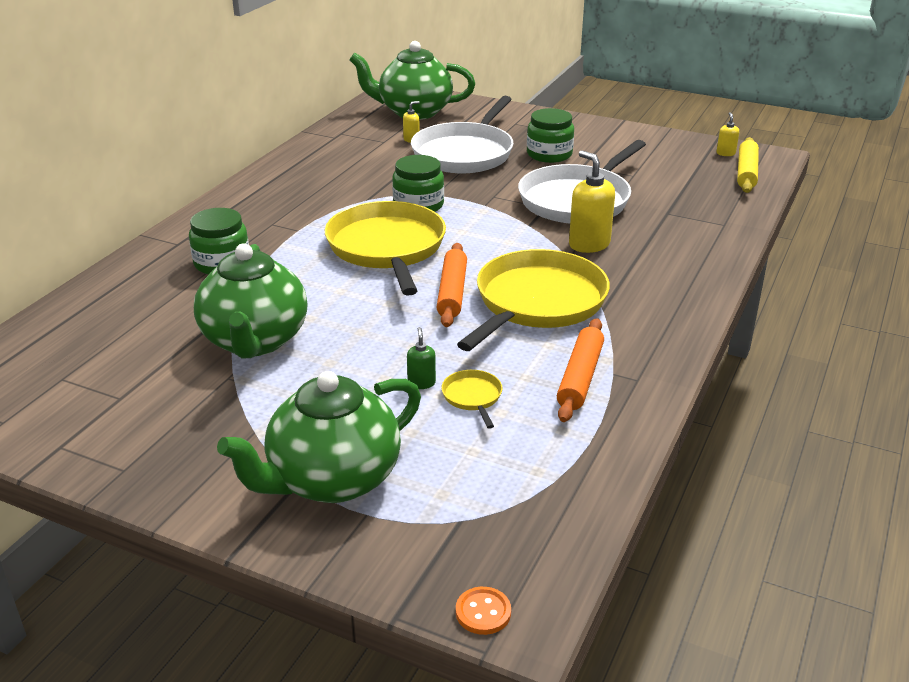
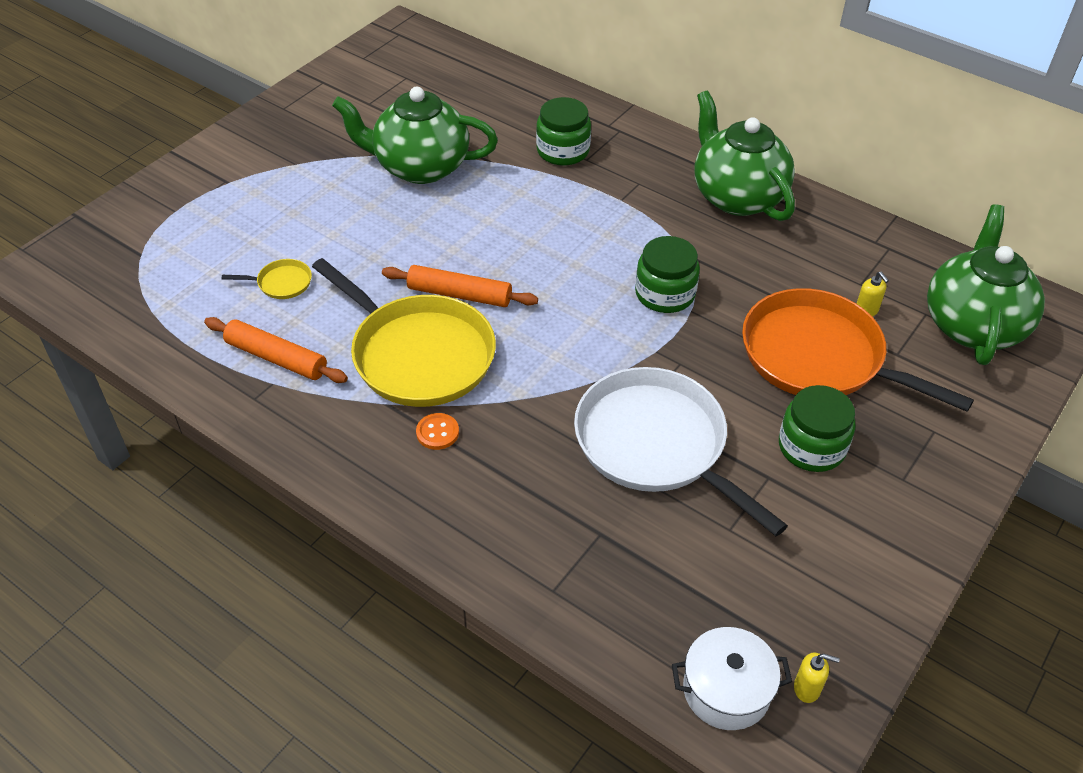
camera: 100 degrees right, 15 degrees up
green teapot [217,371,421,503] -> green teapot moved to [695,91,795,221]
yellow pan [325,201,446,296] -> none
green soap dispenser [407,327,436,389] -> none
white pan [411,96,514,173] -> orange pan [742,288,974,412]
orange button [456,587,511,635] -> orange button moved to [416,413,459,450]
yellow soap dispenser [569,150,615,253] -> none
yellow rolling pin [737,137,759,193] -> white pot [672,627,792,730]

